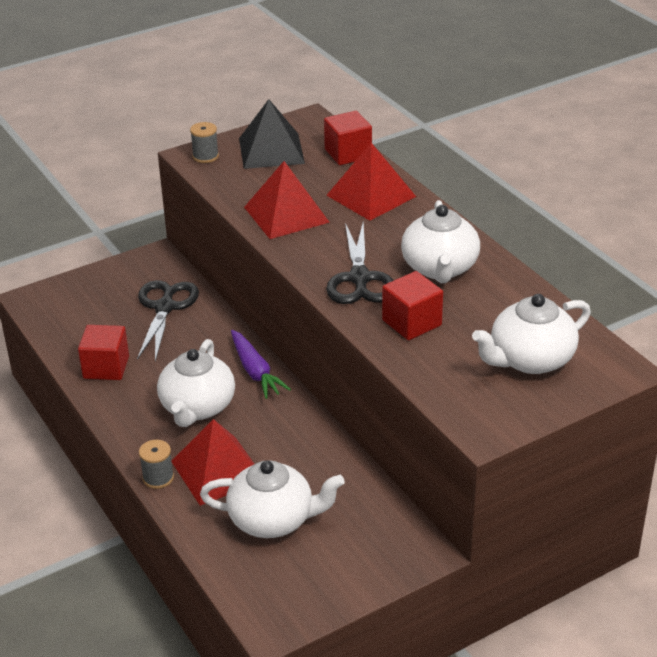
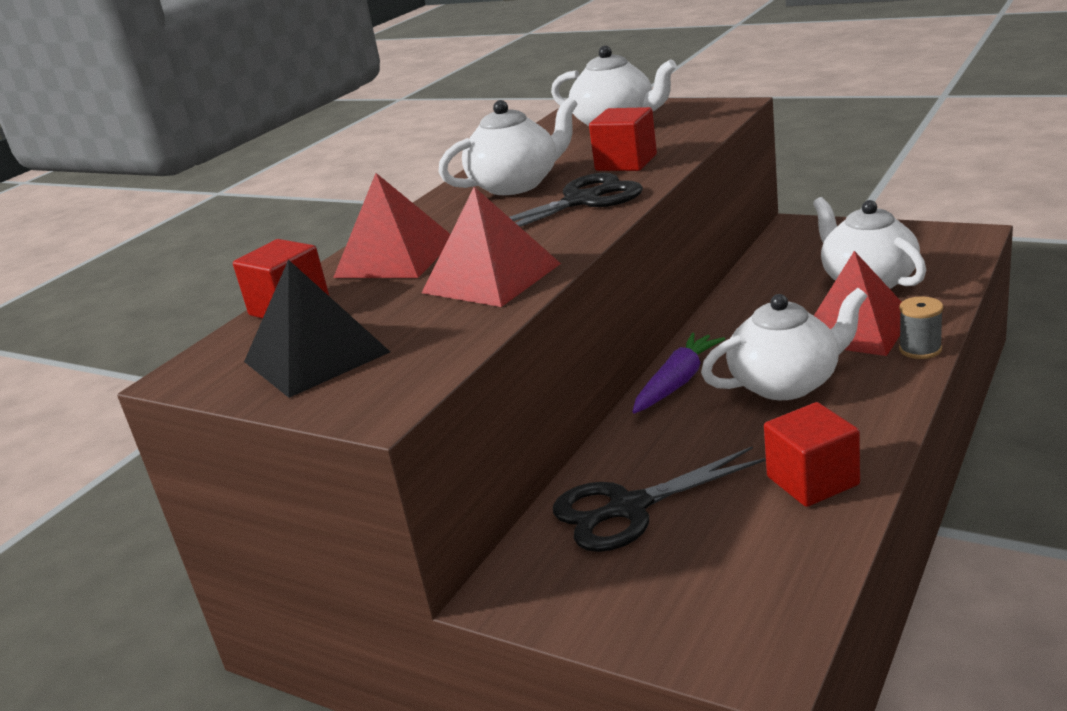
camera: 115 degrees left, 10 degrees down
grey spool [190,122,219,163] -> none

